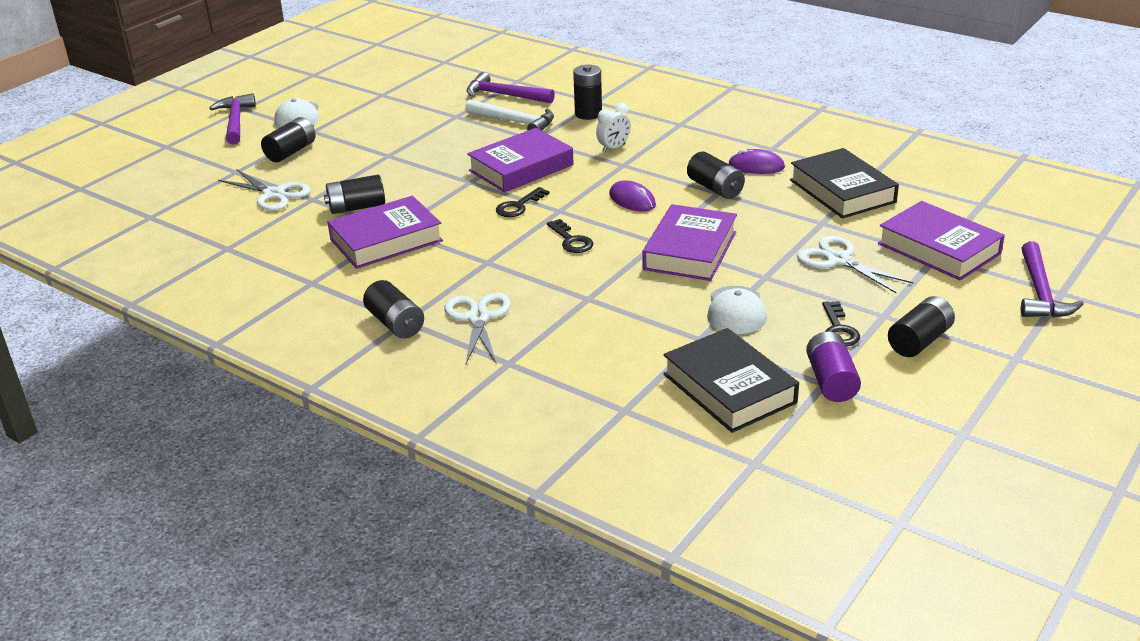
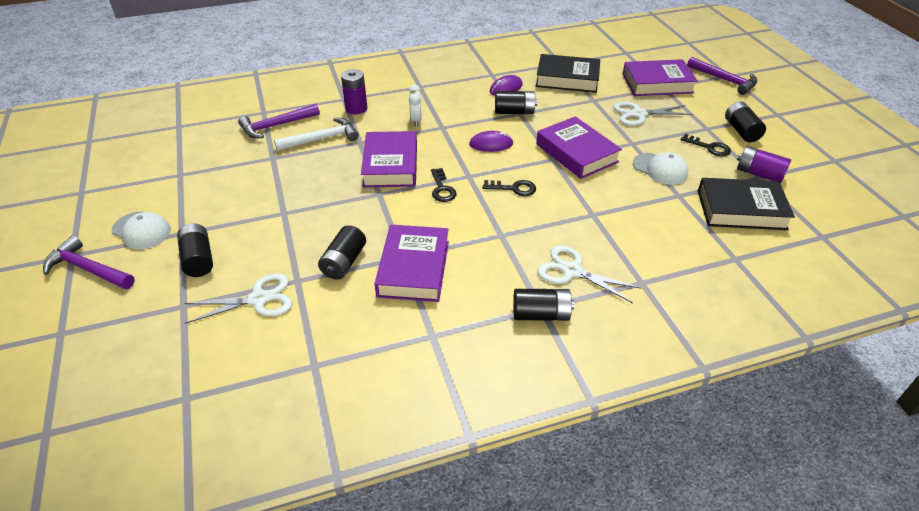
camera: 55 degrees left, 10 degrees up
black battery [573,65,602,120] -> purple battery [341,69,367,114]

